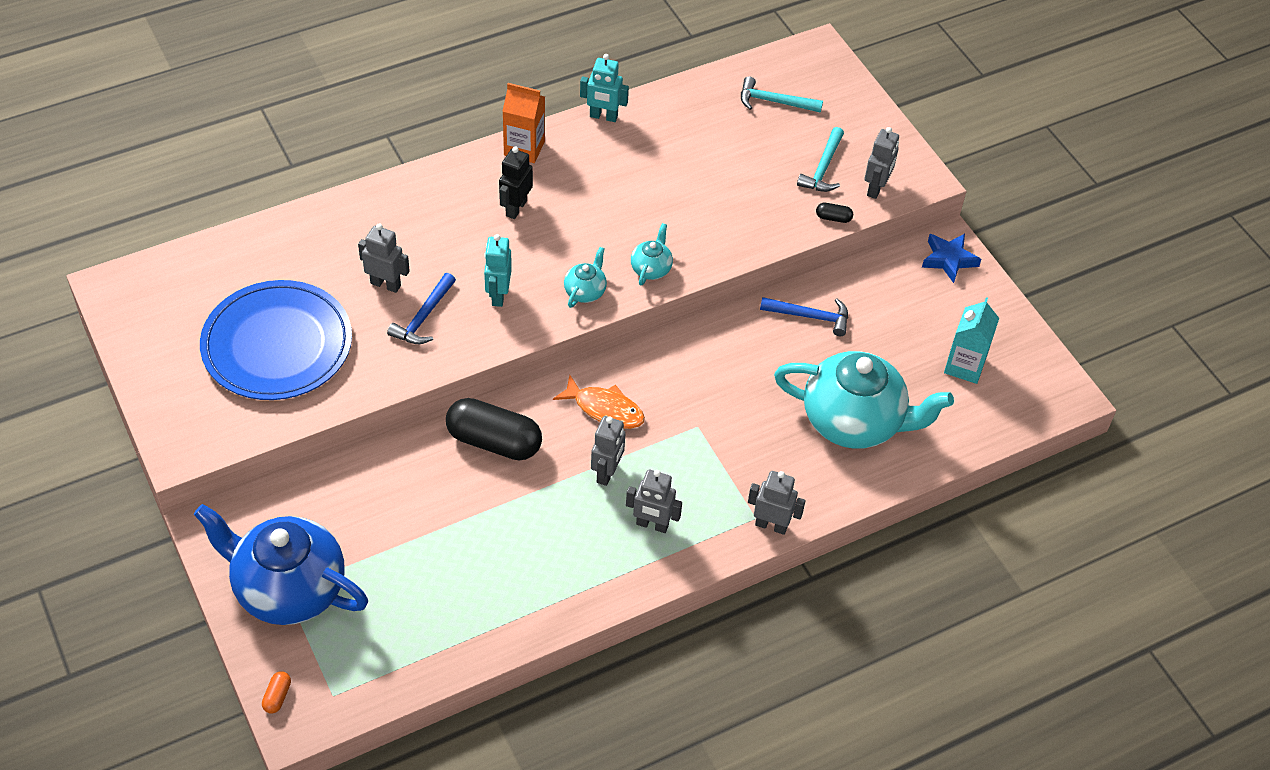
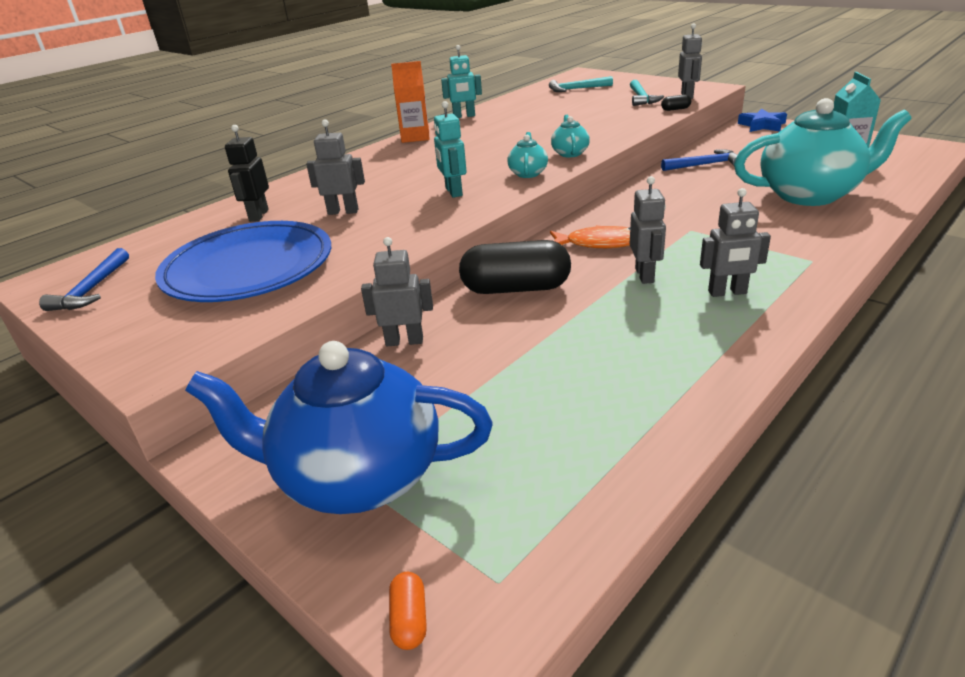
camera: 15 degrees left, 20 degrees down
blue hammer [387,273,456,344] -> blue hammer moved to [39,248,129,311]
black robot [499,146,533,219] -> black robot moved to [225,125,269,222]
grey robot [748,471,805,535] -> grey robot moved to [361,237,433,346]

